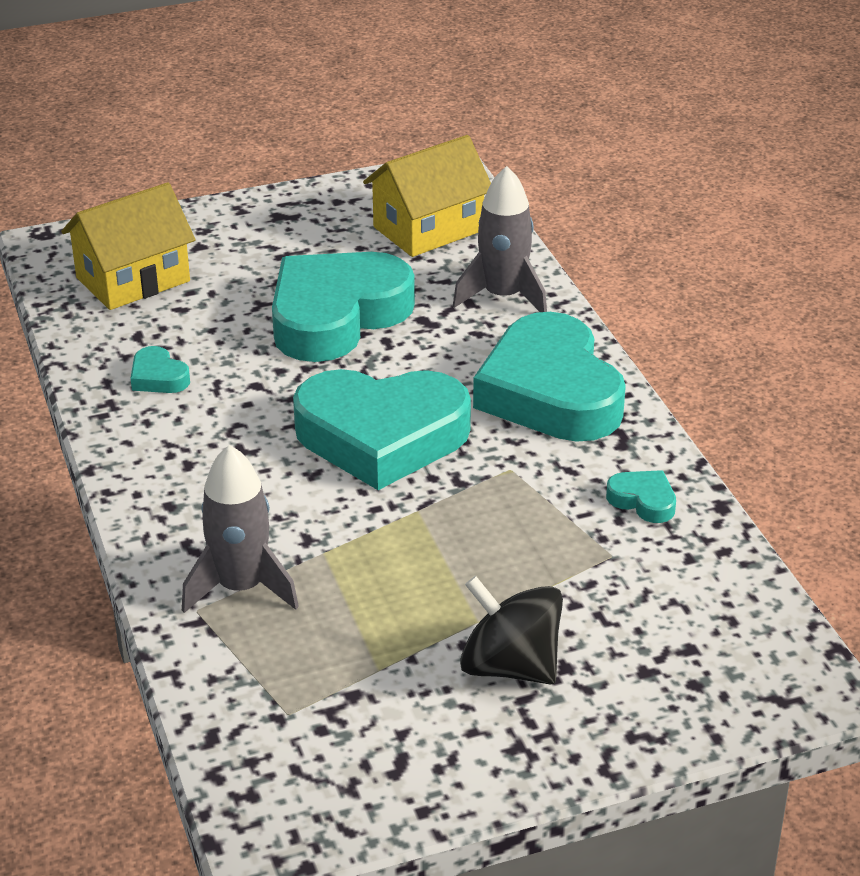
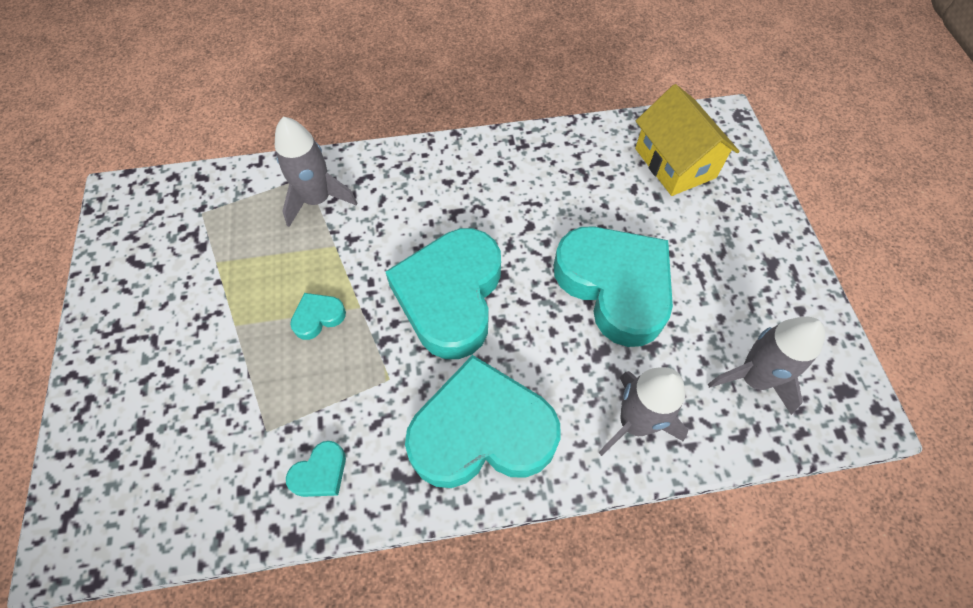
camera: 100 degrees right, 25 degrees up
turquoise heart [130,346,190,393] -> turquoise heart moved to [290,293,346,340]
yellow house [363,135,491,257] -> grey rocket [708,317,825,415]
black spinning top [460,576,563,684] -> none

